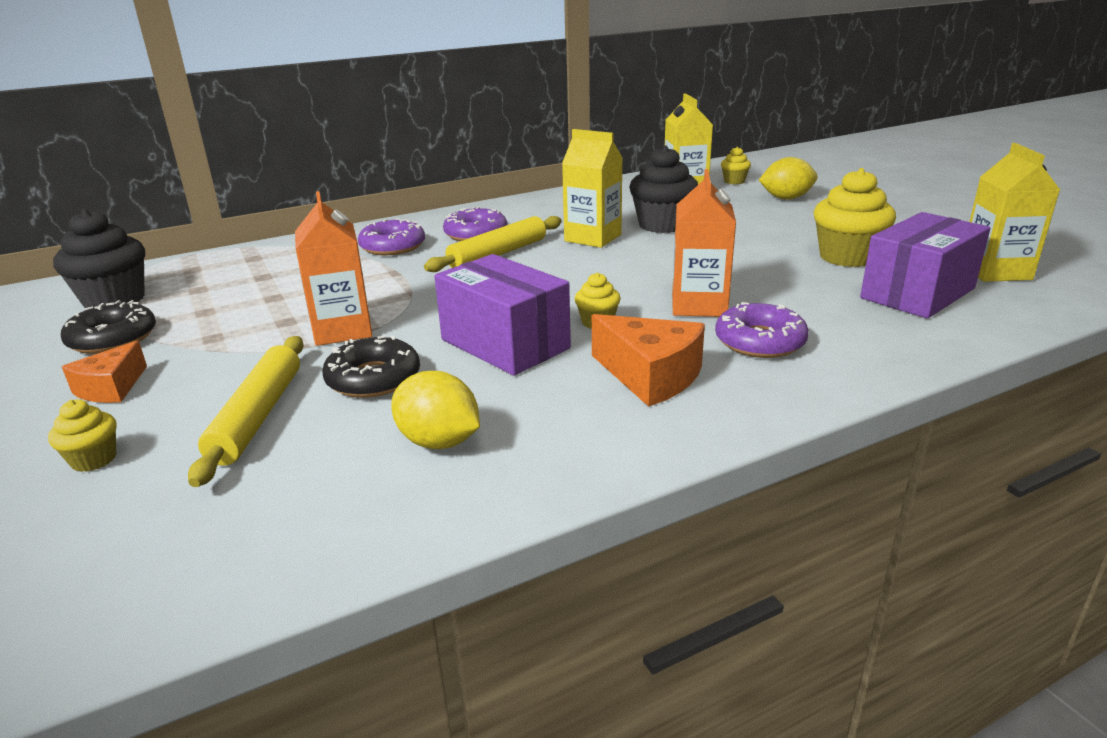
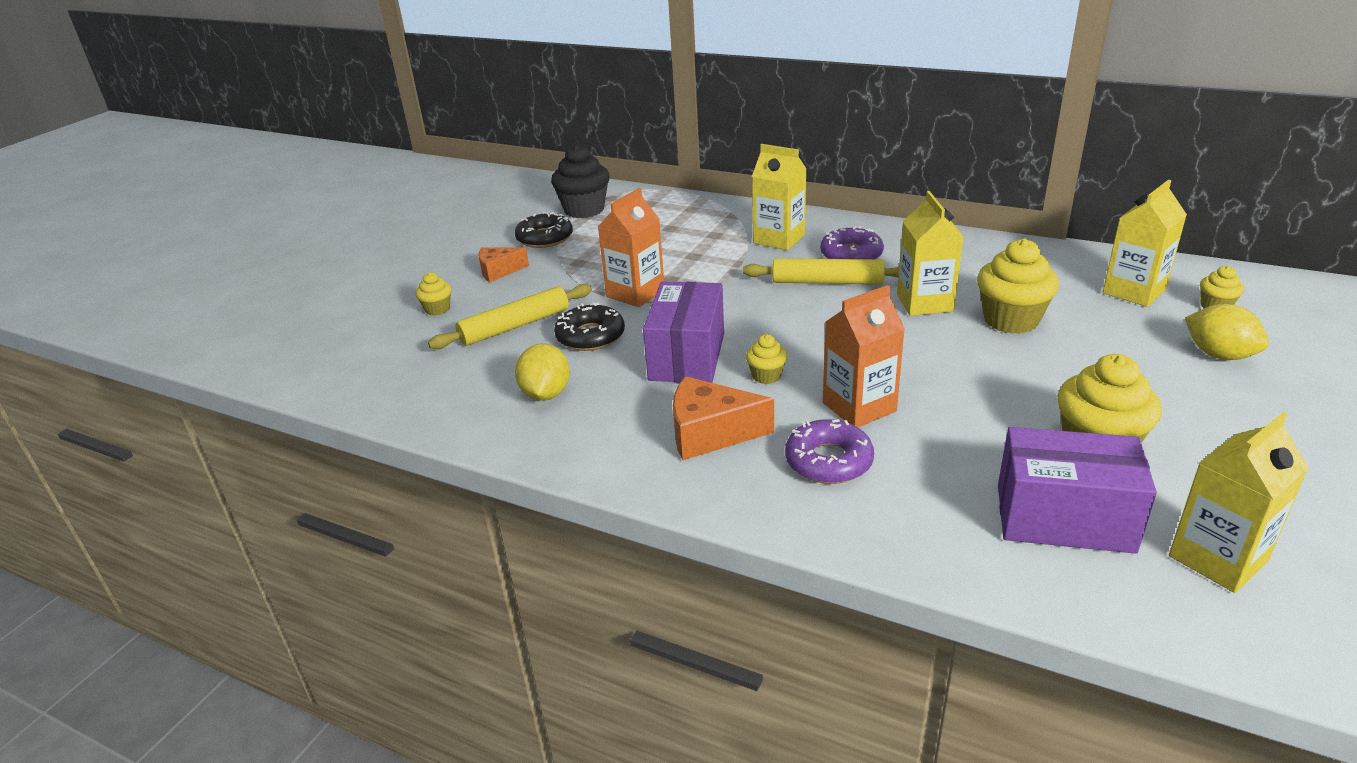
camera: 55 degrees right, 5 degrees up
purple donut [358,218,425,255] -> yellow carton [752,144,807,250]
orange cheese [592,314,705,407] -> orange cheese turned 90 degrees clockwise [673,376,774,460]
black cupcake [629,145,698,233] -> yellow cupcake [977,238,1059,334]

